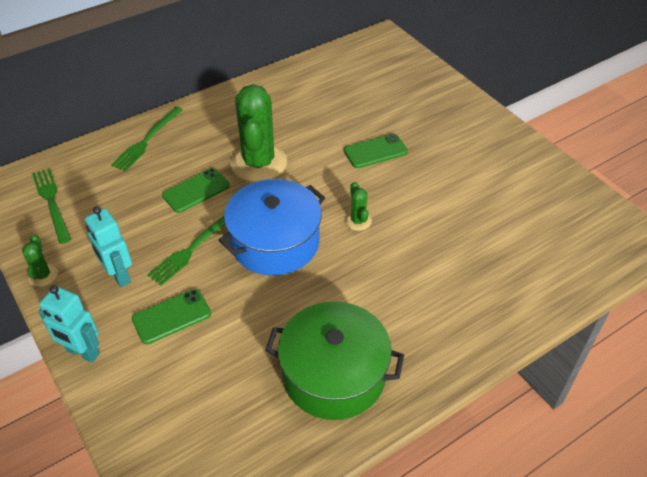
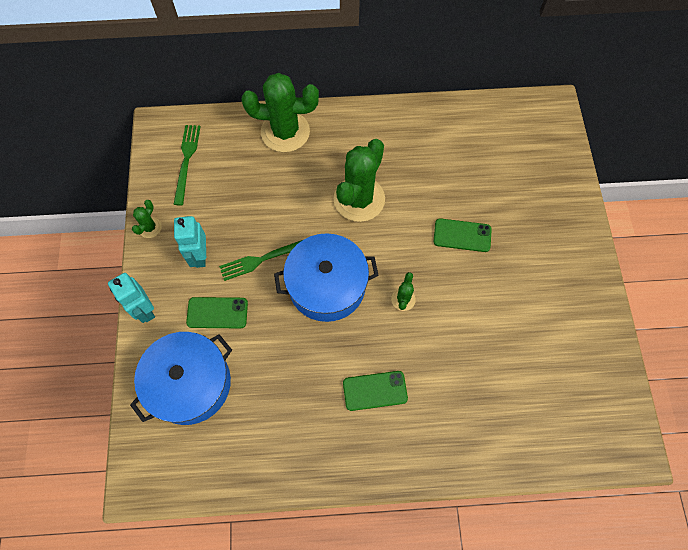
camera: 30 degrees right, 20 degrees up
green fork [111,107,183,171] -> green cactus [241,73,319,152]
green phone [162,168,230,213] -> green phone moved to [343,371,408,411]
green pot [265,302,404,420] -> none
none -> blue pot [130,332,232,425]

